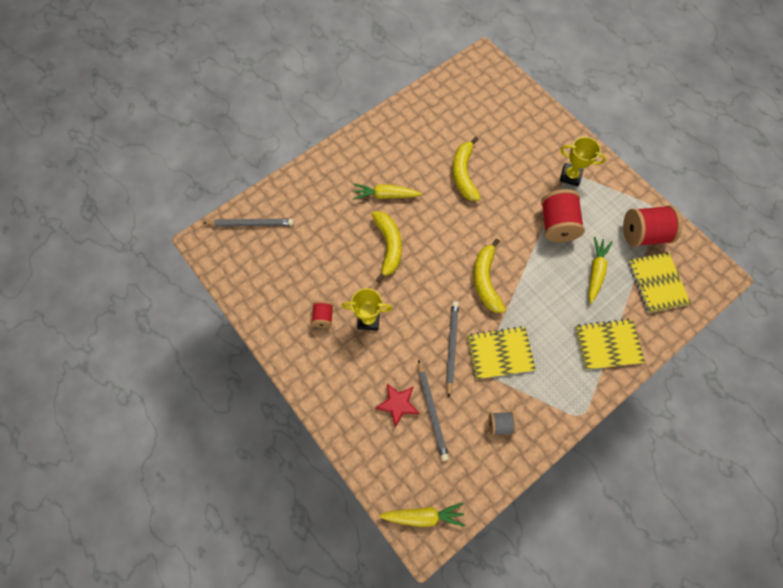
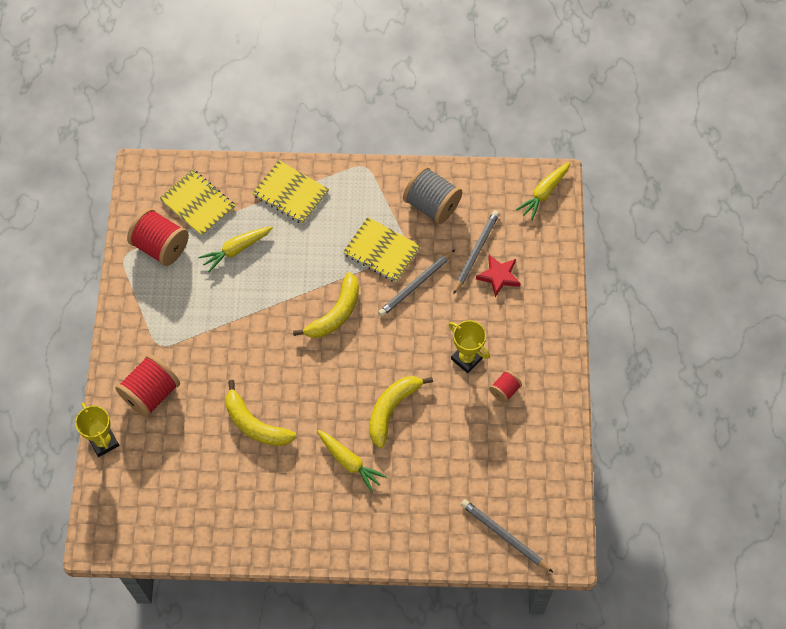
camera: 140 degrees left, 5 degrees down
yellow carrot [379,502,465,527] -> yellow carrot turned 90 degrees counterclockwise [515,162,570,221]
yellow banana [453,137,481,201] -> yellow banana turned 90 degrees clockwise [226,380,296,446]
grey spool [488,412,517,435] -> grey spool [403,166,462,224], size x1.92
red spool [541,189,585,242] -> red spool moved to [115,354,180,418]
yellow trophy [560,137,606,186] -> yellow trophy moved to [75,403,119,457]
yellow notebook [628,252,691,313] -> yellow notebook turned 75 degrees counterclockwise [159,169,235,237]

